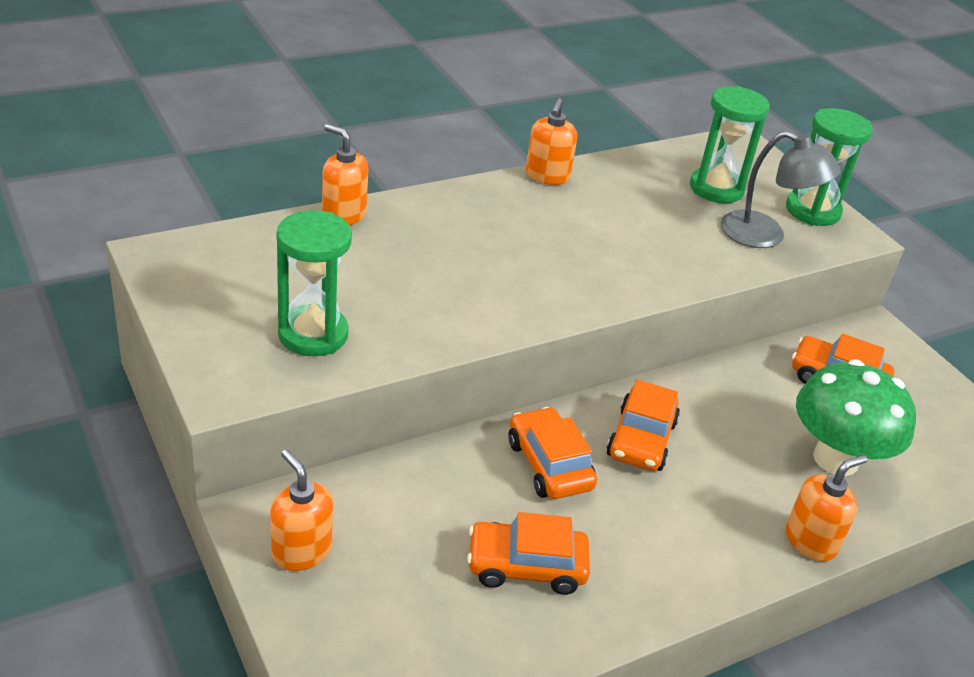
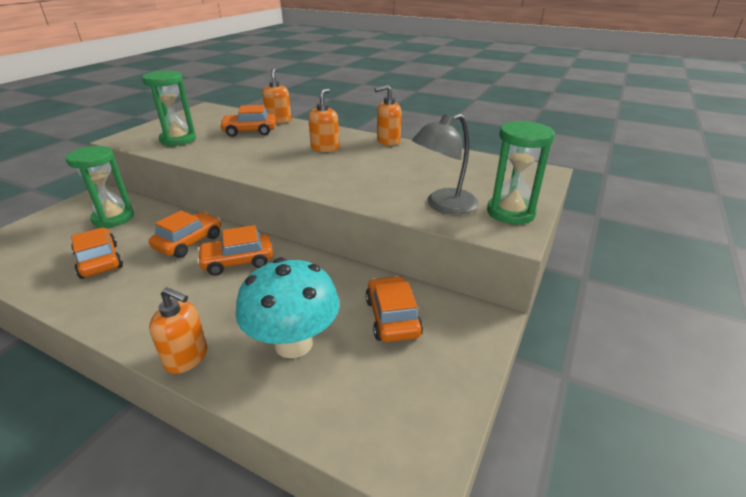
camera: 60 degrees right, 5 degrees down
orange soap dispenser [270,449,333,571] -> orange soap dispenser moved to [308,88,339,152]
green hourglass [690,86,770,203] -> green hourglass moved to [65,146,134,228]
grey lamp [721,131,841,248] -> grey lamp turned 60 degrees clockwise [412,114,478,214]
green mushroom [796,359,916,476] -> turquoise mushroom [236,258,340,358]
none -> orange car [219,105,276,137]

